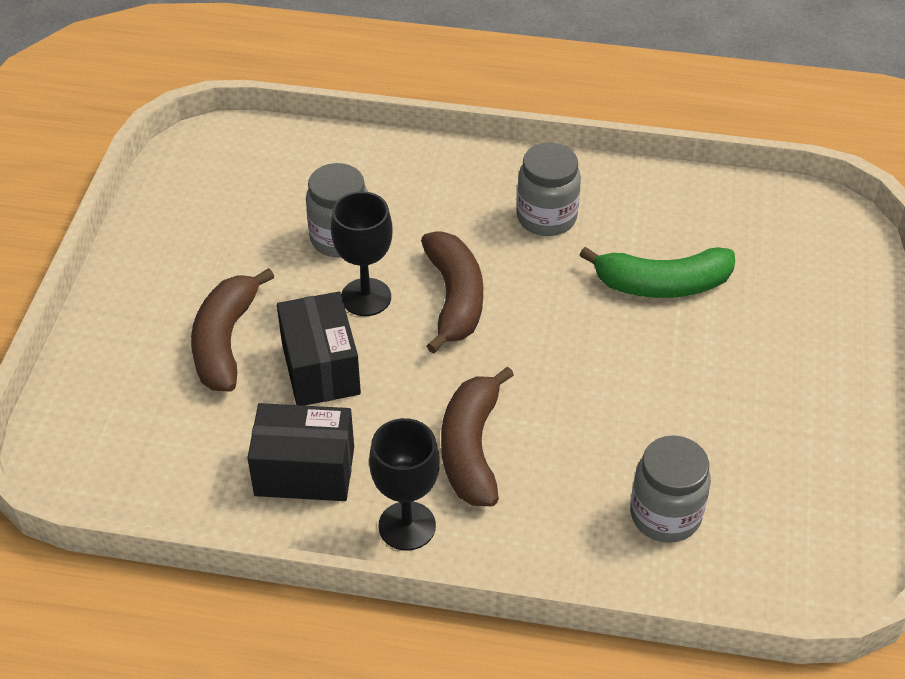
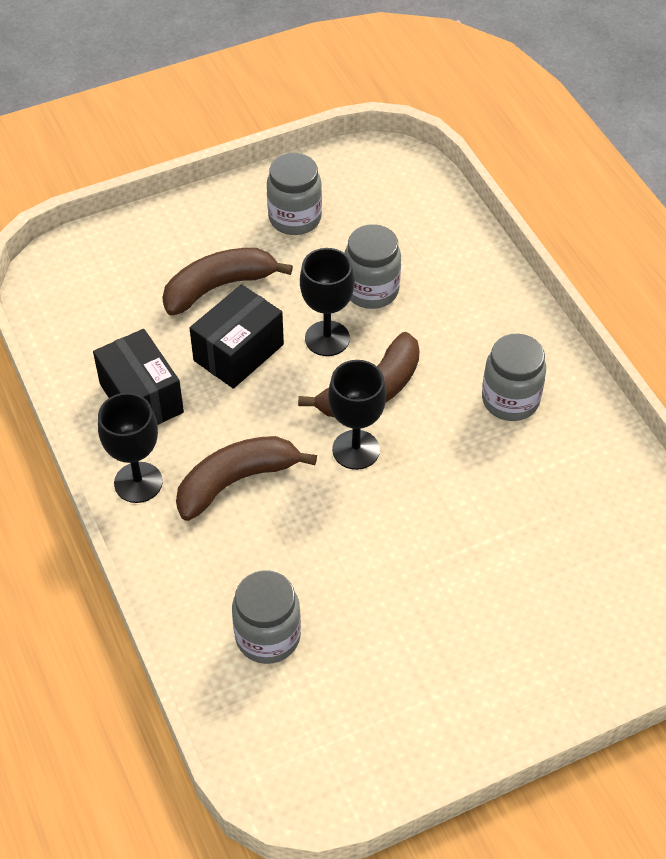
camera: 55 degrees right, 5 degrees up
green banana [580,247,735,298] -> none
none -> grey jar [267,153,322,235]
none -> black goblet [328,360,386,470]

